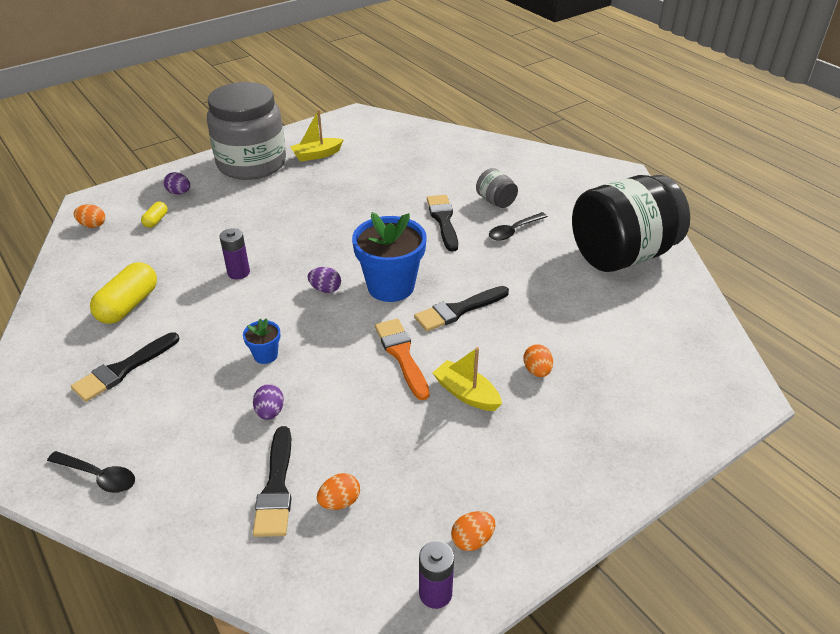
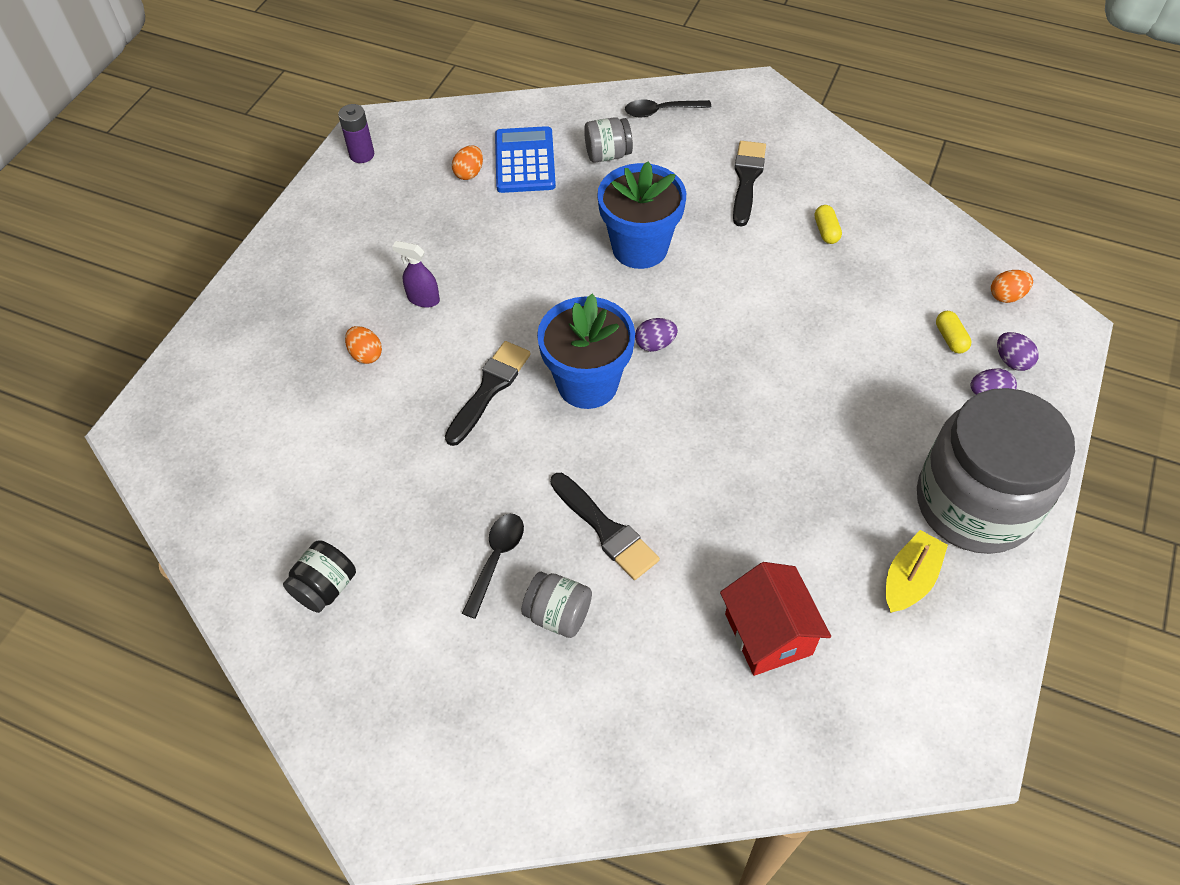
camera: 150 degrees right, 15 degrees up
yellow capsule [90,262,157,324] -> yellow capsule [815,205,842,244], size x0.51
purple battery [220,228,250,279] -> none
blue flower pot [243,318,280,364] -> blue flower pot [597,161,686,269], size x2.16
purple egg [253,384,284,420] -> purple egg moved to [997,332,1039,371]
black brush [253,426,292,537] -> blue calculator [495,126,556,193]
orange brush [375,319,430,400] -> none
yellow boat [433,347,502,411] -> purple spray bottle [392,241,440,307]
orange egg [451,511,495,551] -> none
black jar [572,175,690,272] -> black jar [283,540,356,613], size x0.41
none -> grey jar [584,117,633,163]
none -> red house [720,562,831,676]

